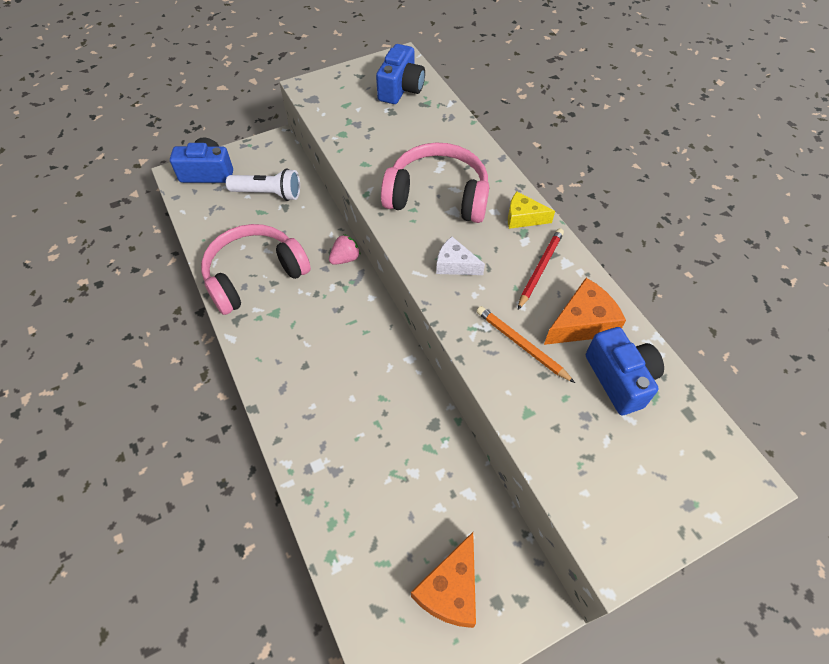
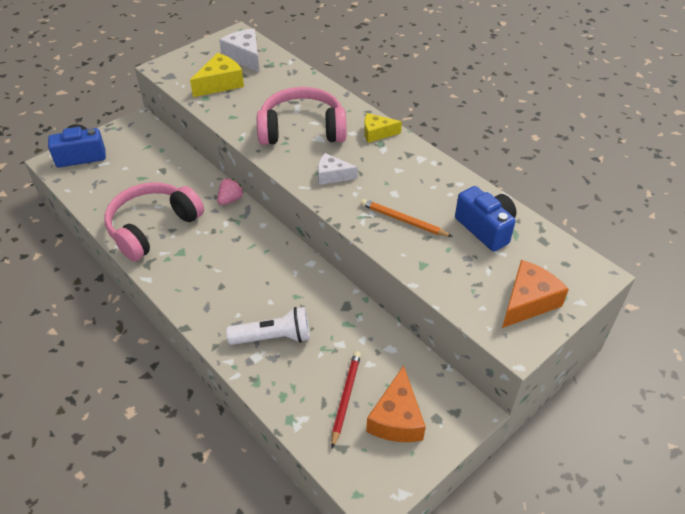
camera: 15 degrees left, 10 degrees down
white flashlight [226,168,300,201] -> white flashlight moved to [226,307,310,345]
blue camera [376,44,425,104] -> white cheese [219,28,260,73]
red pencil [518,228,564,310] -> red pencil moved to [331,351,361,448]
orange cheese [544,278,626,345] -> orange cheese moved to [502,260,569,328]
none -> yellow cheese [190,53,244,97]

